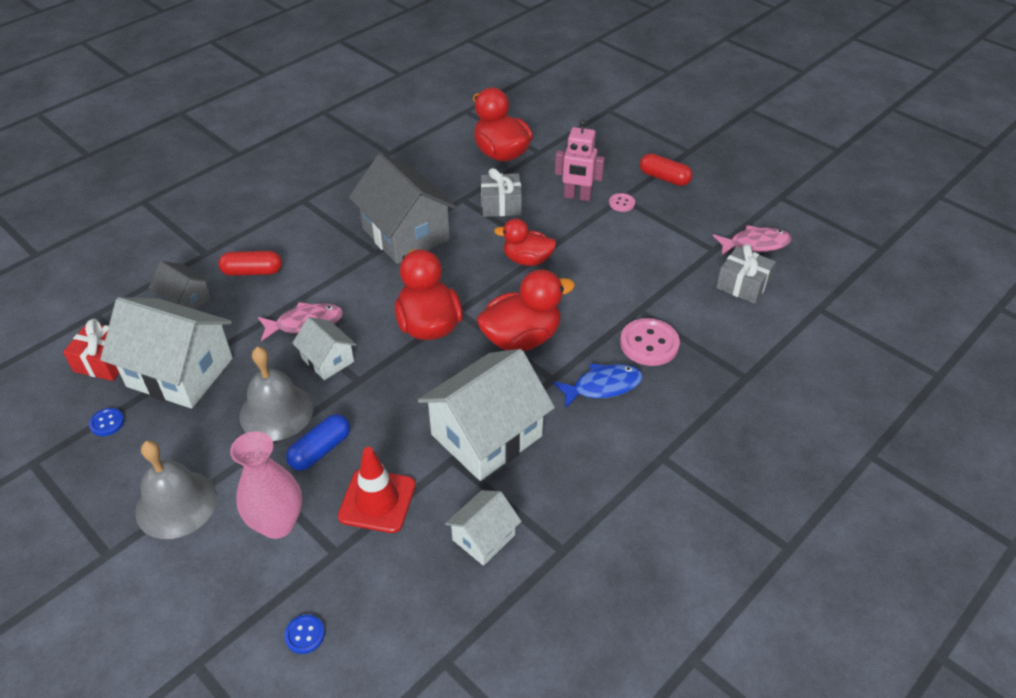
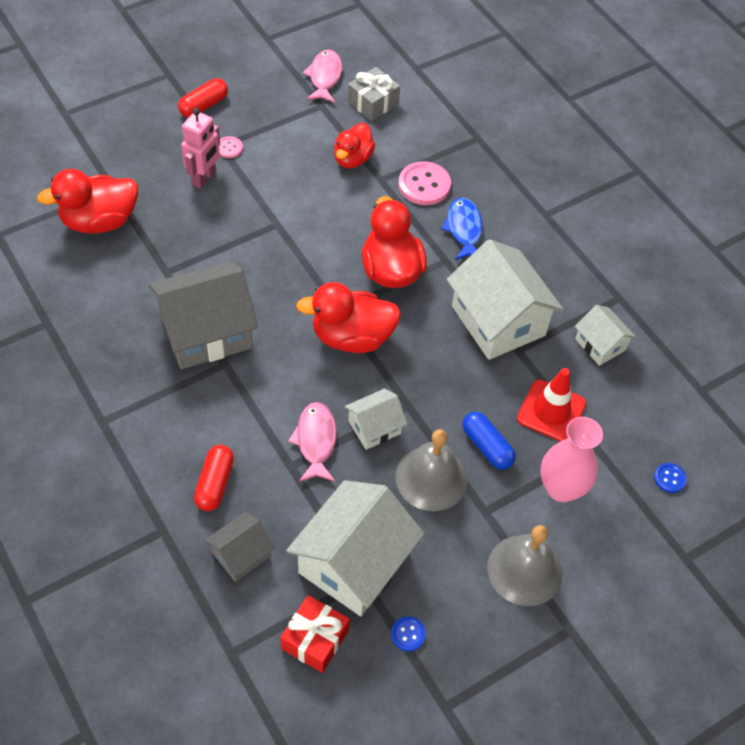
camera: 80 degrees left, 10 degrees up
grey gift [481,168,522,217] -> none
red duck [494,219,556,266] -> red duck moved to [334,123,375,168]

